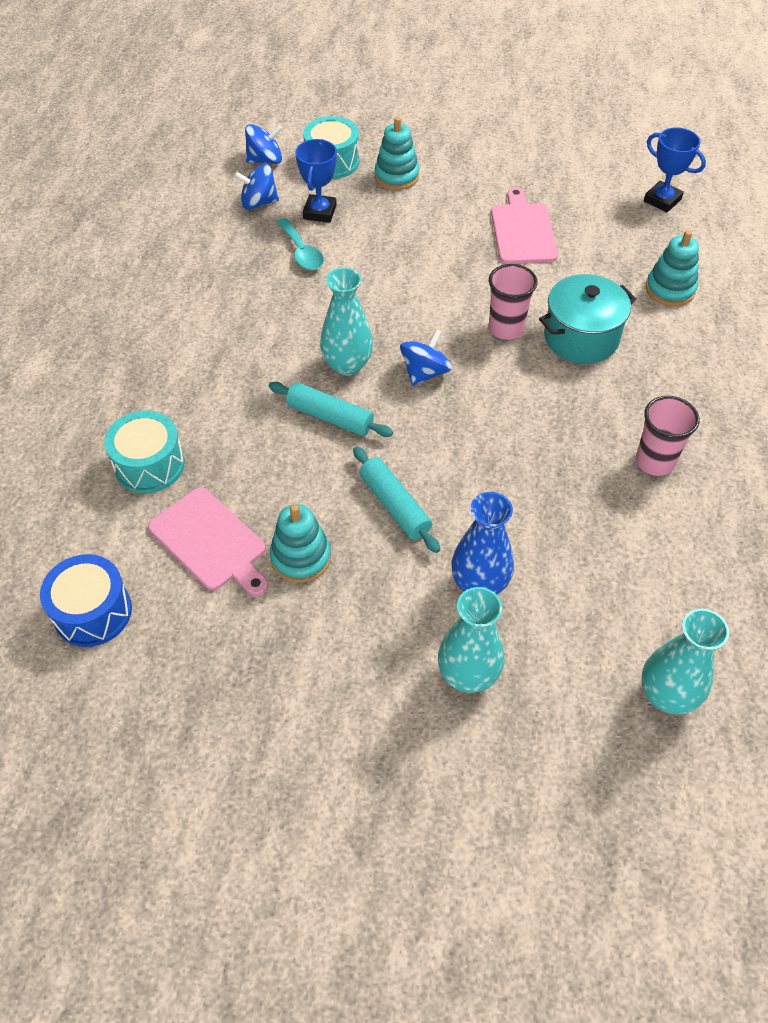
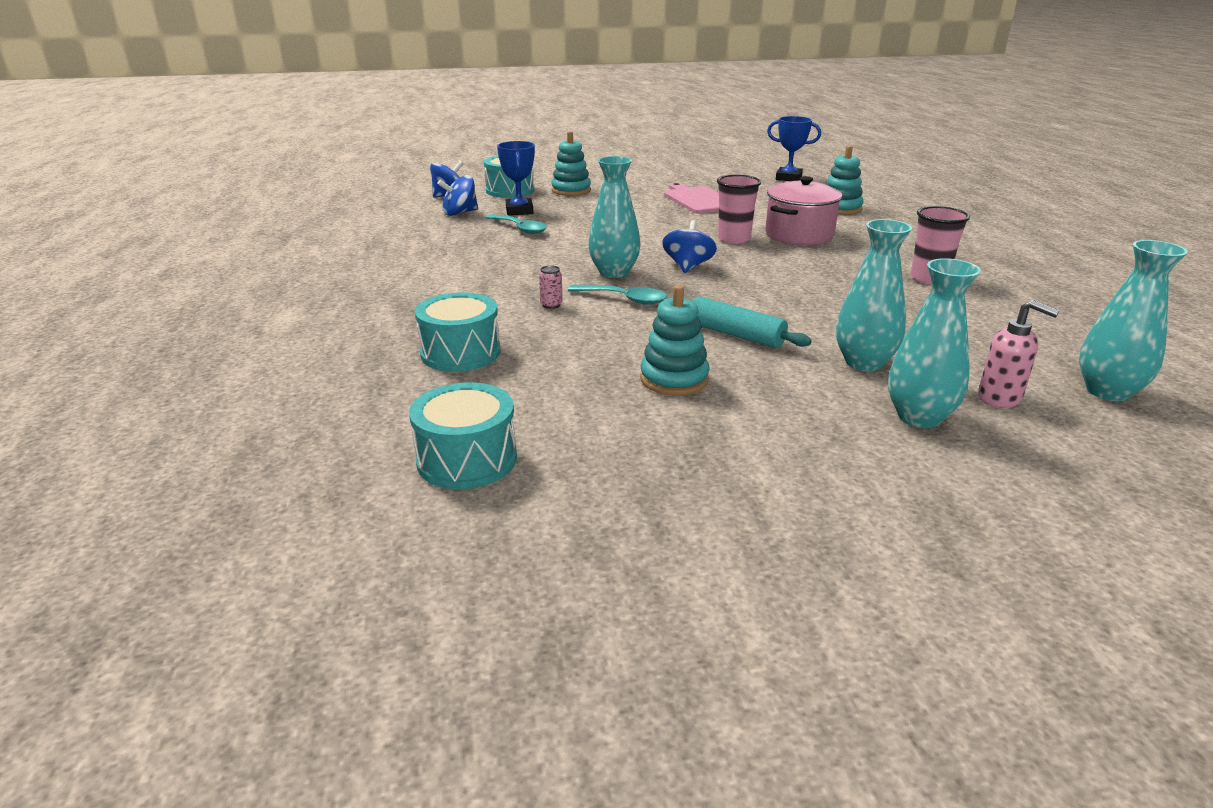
camera: 20 degrees left, 25 degrees down
blue drum [40,554,132,647] -> turquoise drum [409,382,517,489]
pink cutting board [148,487,268,596] -> none
turquoise rolling pin [269,382,393,437] -> turquoise spoon [568,285,667,305]
blue vase [451,492,514,594] -> turquoise vase [836,219,912,371]
turquoise pot [539,274,636,364] -> pink pot [765,176,842,245]
none -> pink can [539,265,563,309]
none -> pink soap dispenser [978,300,1060,408]

